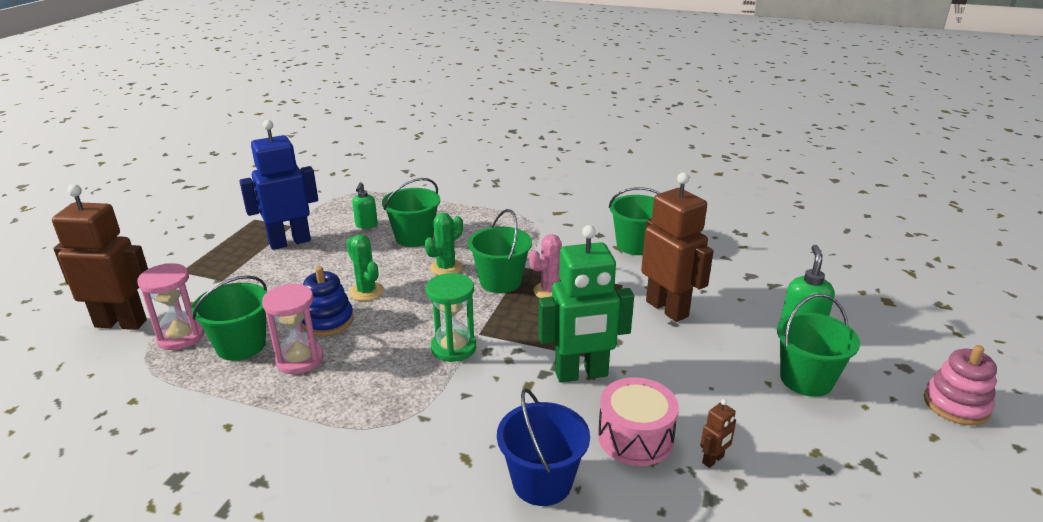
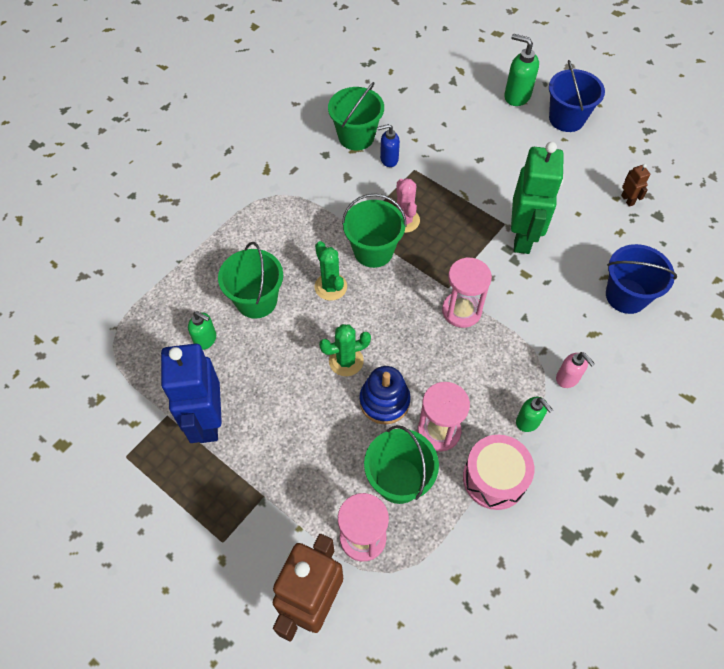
camera: 70 degrees left, 30 degrees up
green hourglass [426,273,476,362] -> pink hourglass [442,257,492,328]
pink drum [598,377,679,466] -> pink drum moved to [463,435,534,510]
brown robot [641,172,714,322] -> none
green bucket [777,294,860,397] -> blue bucket [549,60,605,132]
pink stacking toy [924,345,997,426] -> none
none -> blue soap dispenser [377,124,400,167]
none -> green soap dispenser [516,397,553,432]
none -> pink soap dispenser [556,352,595,388]

